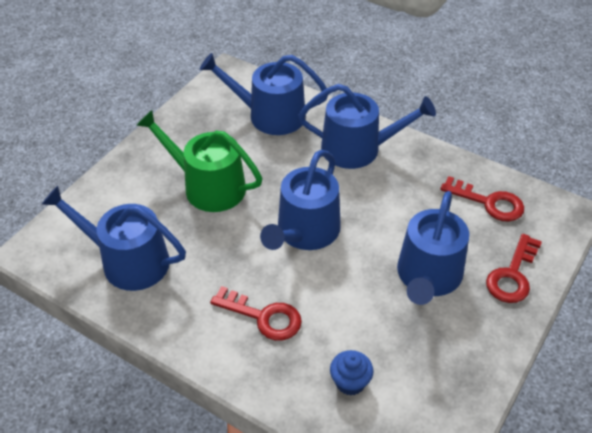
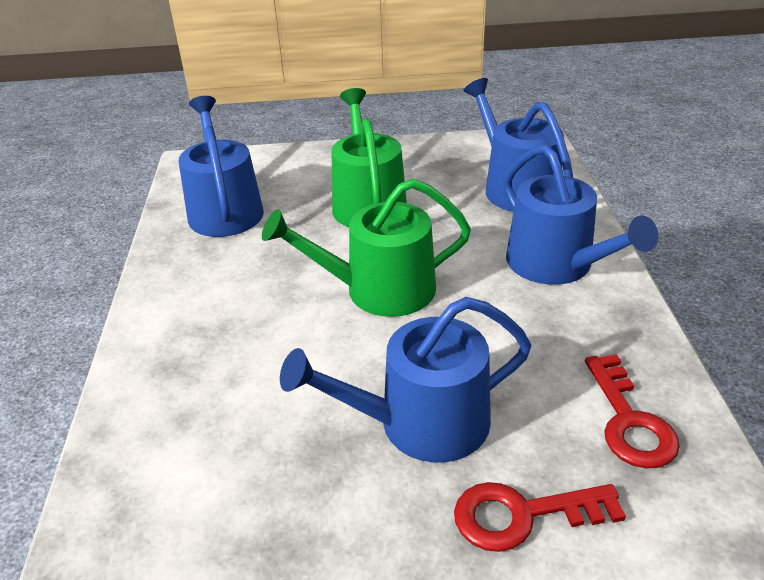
camera: 55 degrees right, 10 degrees down
red key [210,286,302,341] -> none
blue watering can [260,150,341,250] -> green watering can [262,179,471,317]
blue cupcake [330,350,374,395] -> none

